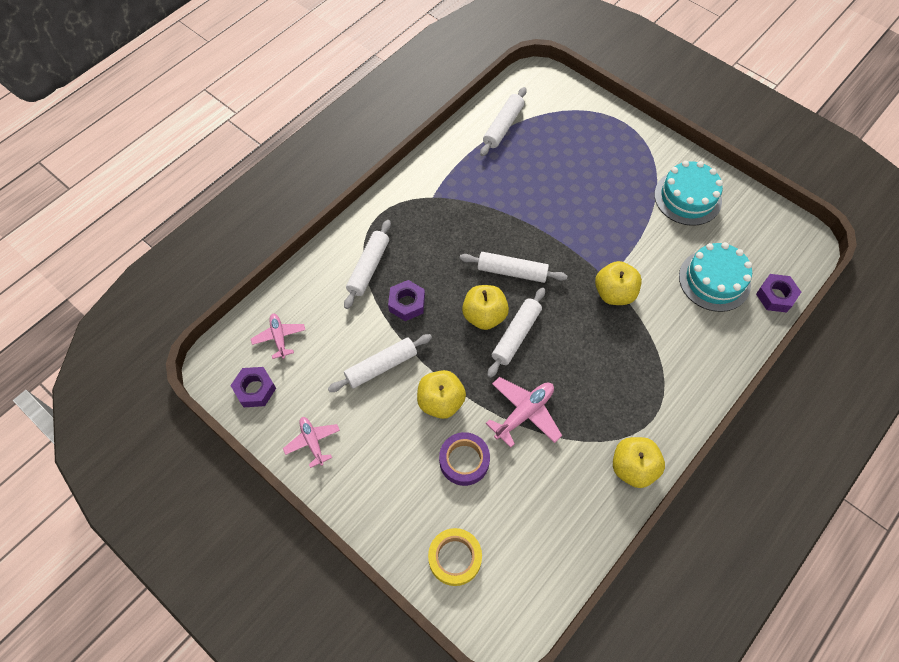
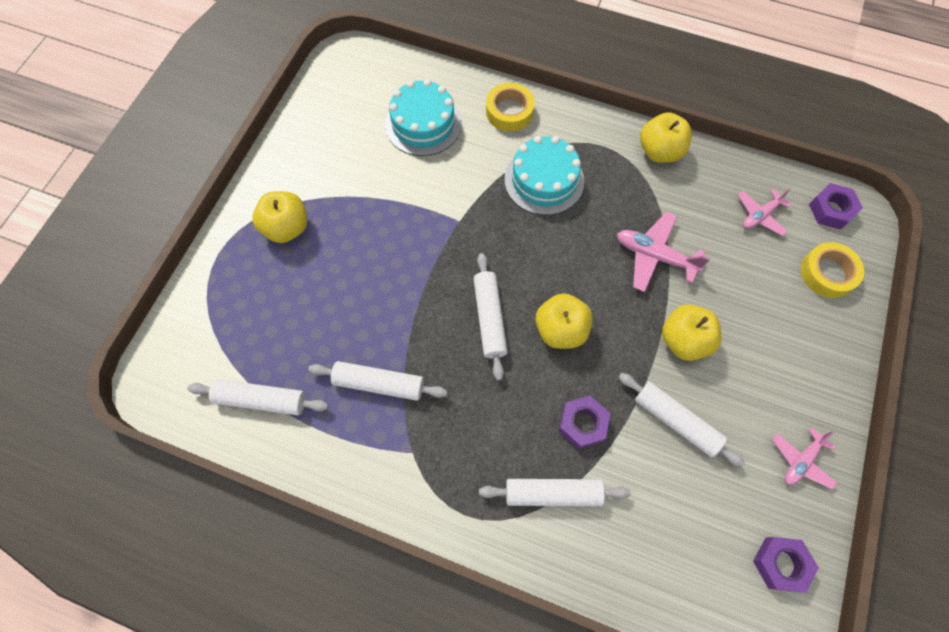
camera: 110 degrees left, 5 degrees up
pink plane [251,314,305,359] -> pink plane moved to [738,188,792,236]
purple tape [439,432,490,486] -> none
white rolling pin [487,288,545,378] -> white rolling pin moved to [308,361,447,401]
yellow apple [595,261,642,305] -> yellow apple moved to [252,191,307,243]
turquoise cake [654,161,723,226] -> turquoise cake moved to [505,136,584,215]
purple nut [756,274,801,313] -> purple nut moved to [809,183,863,230]
none -> yellow tape [486,83,535,132]

